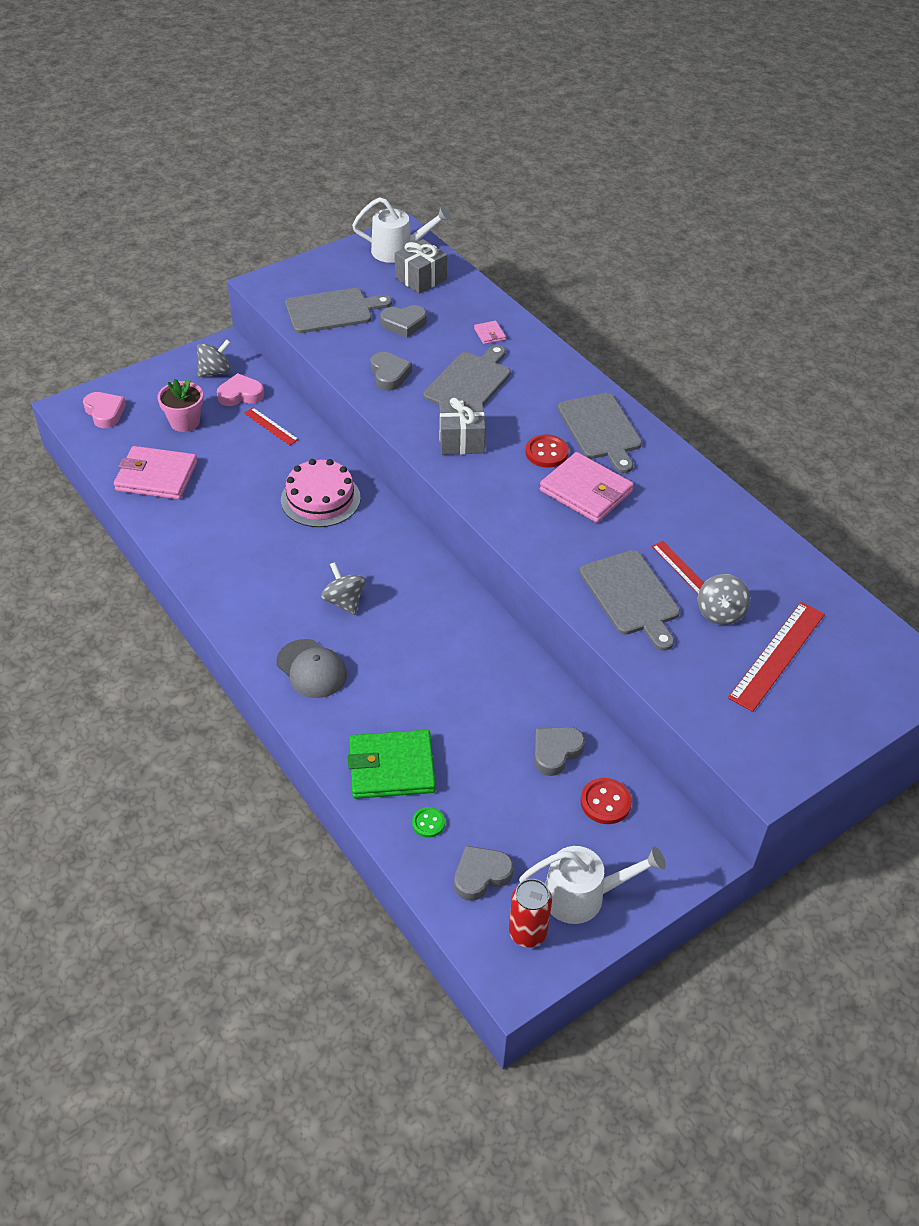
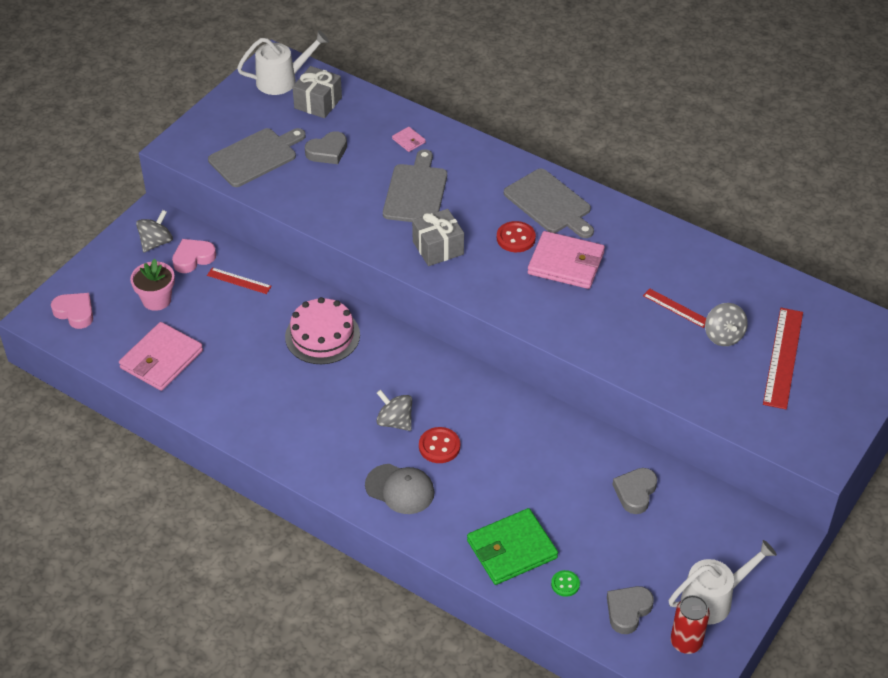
camera: 20 degrees left, 0 degrees up
pink wallet [114,446,197,500] -> pink wallet turned 45 degrees counterclockwise [119,322,203,391]
grey heart [371,352,412,391] -> none
grey cutting board [580,550,680,651] -> none
red button [581,778,632,824] -> red button moved to [419,427,460,463]

